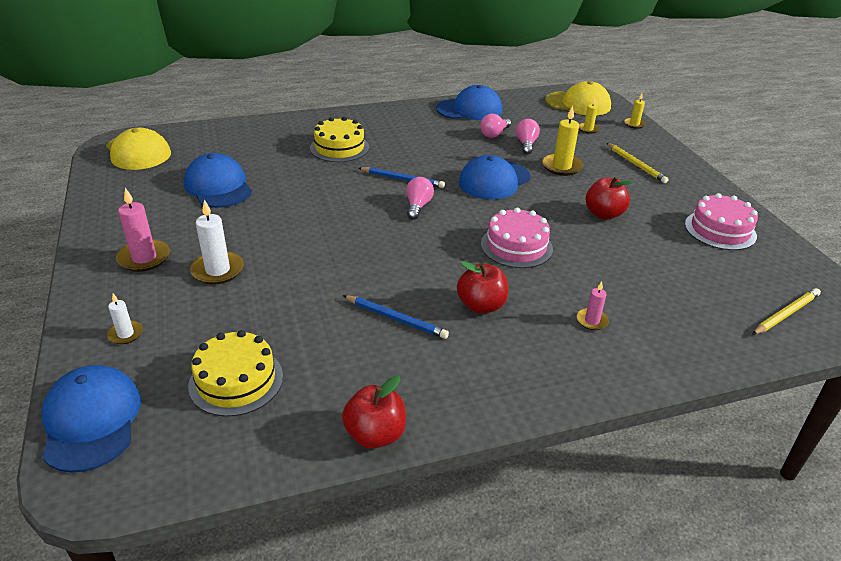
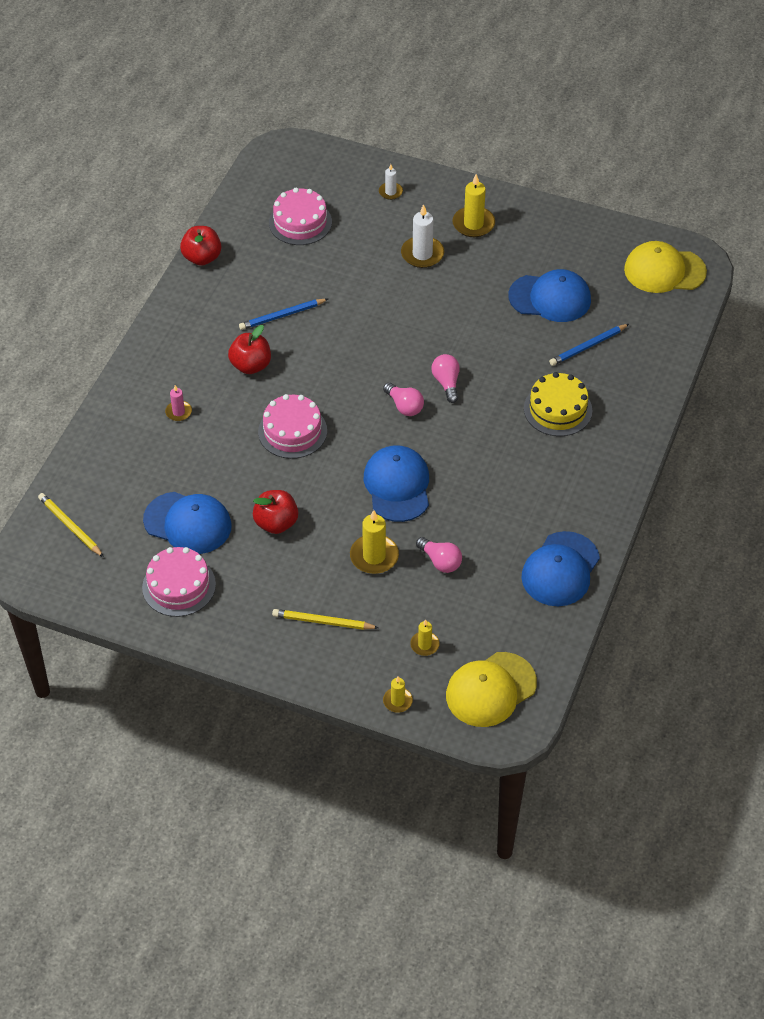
camera: 130 degrees right, 15 degrees up
blue cap [42,365,141,473] -> blue cap moved to [143,492,232,554]
pink candle [116,188,170,272] -> yellow candle [452,174,495,237]
yellow cake [188,330,283,417] -> pink cake [269,188,332,245]
blue pencil [359,167,445,188] -> blue pencil moved to [549,324,629,366]
pink light bulb [480,114,511,138] -> pink light bulb moved to [431,354,460,403]
yellow pencil [752,288,821,335] -> yellow pencil turned 135 degrees clockwise [38,493,104,557]

